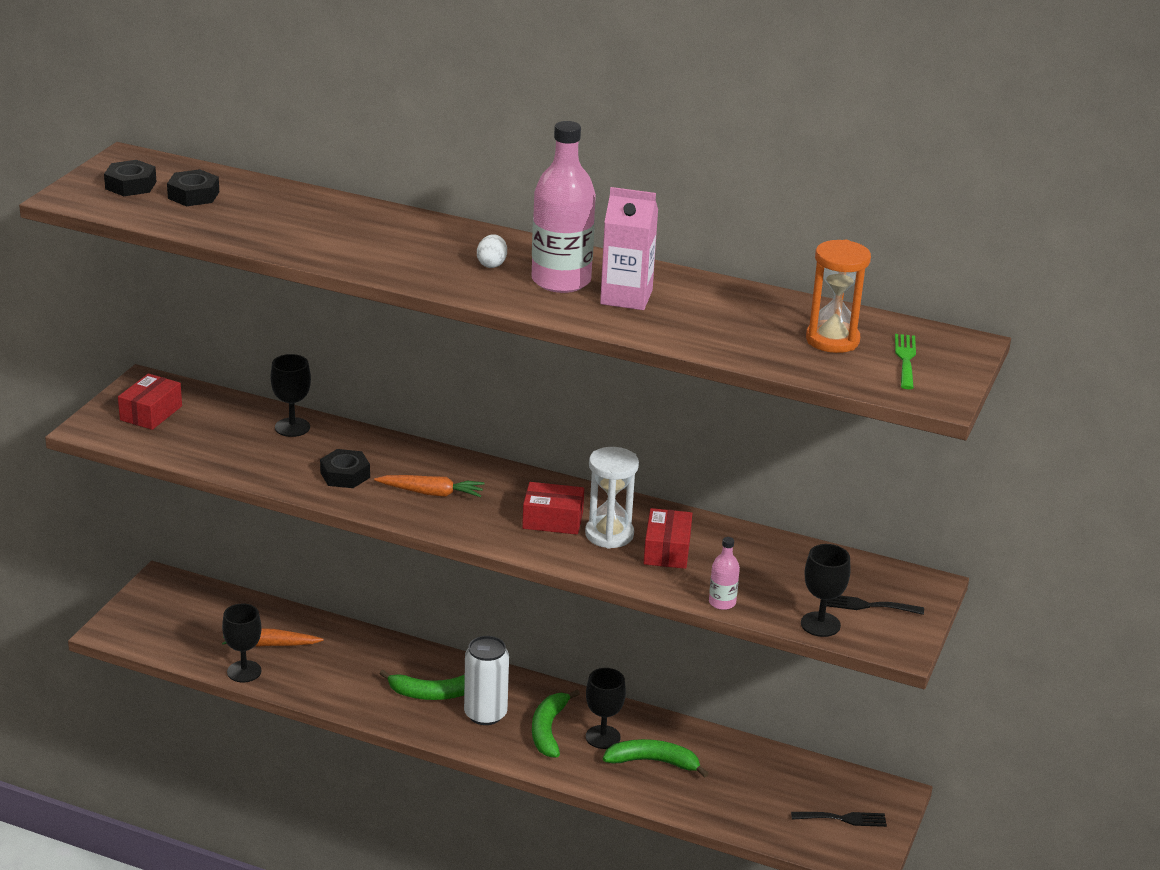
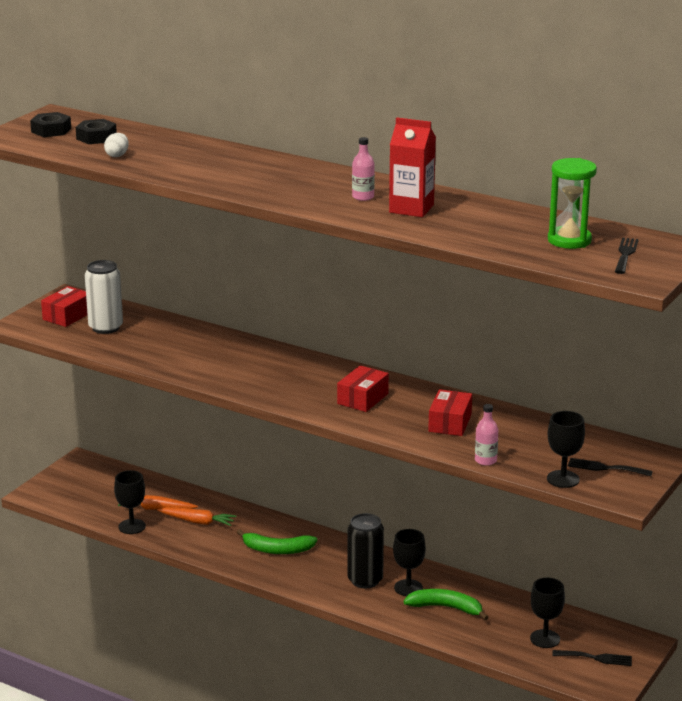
camera: 10 degrees right, 5 degrees down
black goblet [271,354,311,437] -> black goblet moved to [530,578,565,648]
black nut [320,449,370,488] -> none
orange carrot [374,475,485,497] -> orange carrot moved to [157,507,236,526]
white can [464,636,509,725] -> white can moved to [85,260,123,334]
white egg [477,235,507,268] -> white egg moved to [104,133,129,157]
red box [522,482,584,535] -> red box turned 75 degrees counterclockwise [337,365,389,412]
pink bottle [532,121,596,293] -> pink bottle [352,137,375,201], size x0.47
green banana [532,690,580,758] -> black can [348,513,384,588]
white hourglass [585,447,639,549] -> none
pink carton [600,187,658,310] -> red carton [389,117,436,217]
orange hourglass [806,240,871,353] -> green hourglass [548,158,597,249]
green fork [895,334,916,389] -> black fork [615,238,639,274]

